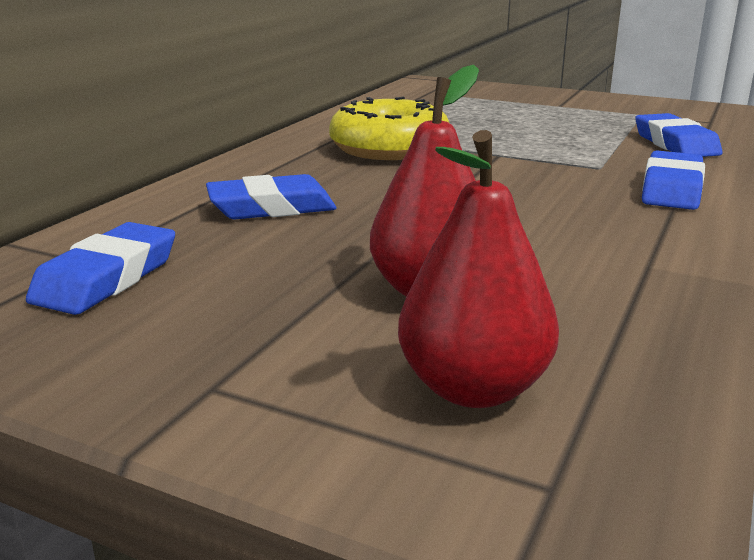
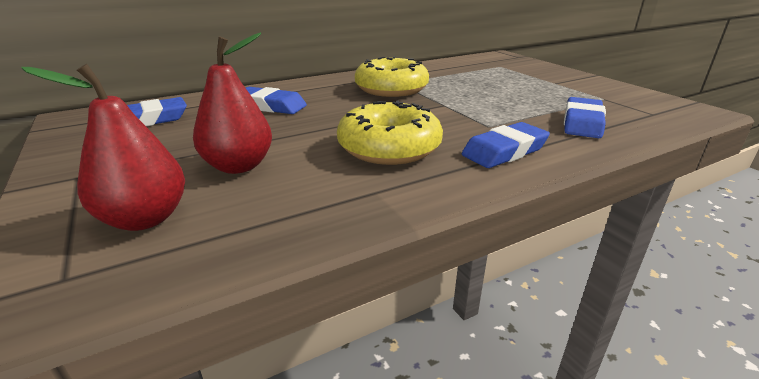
camera: 35 degrees right, 5 degrees up
none -> yellow donut [337,100,443,165]

